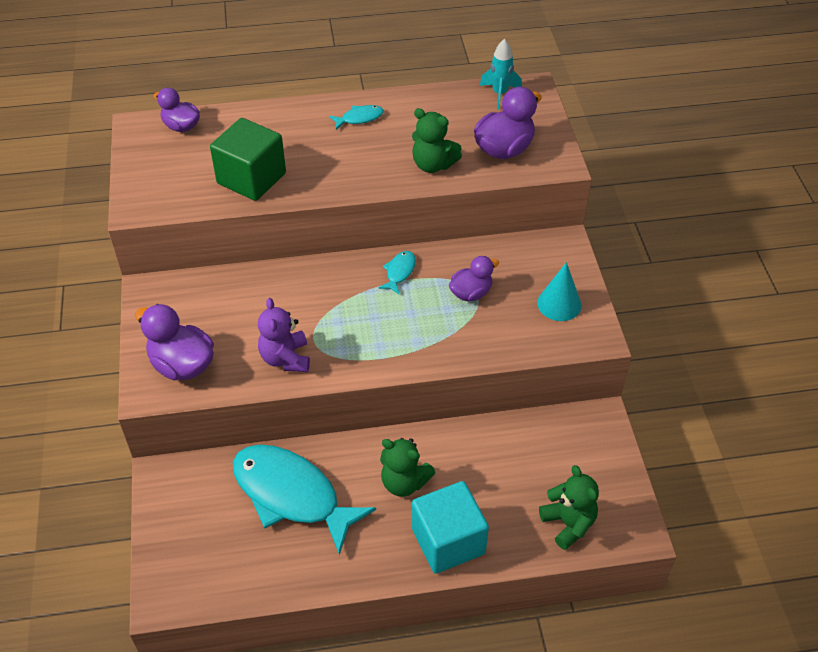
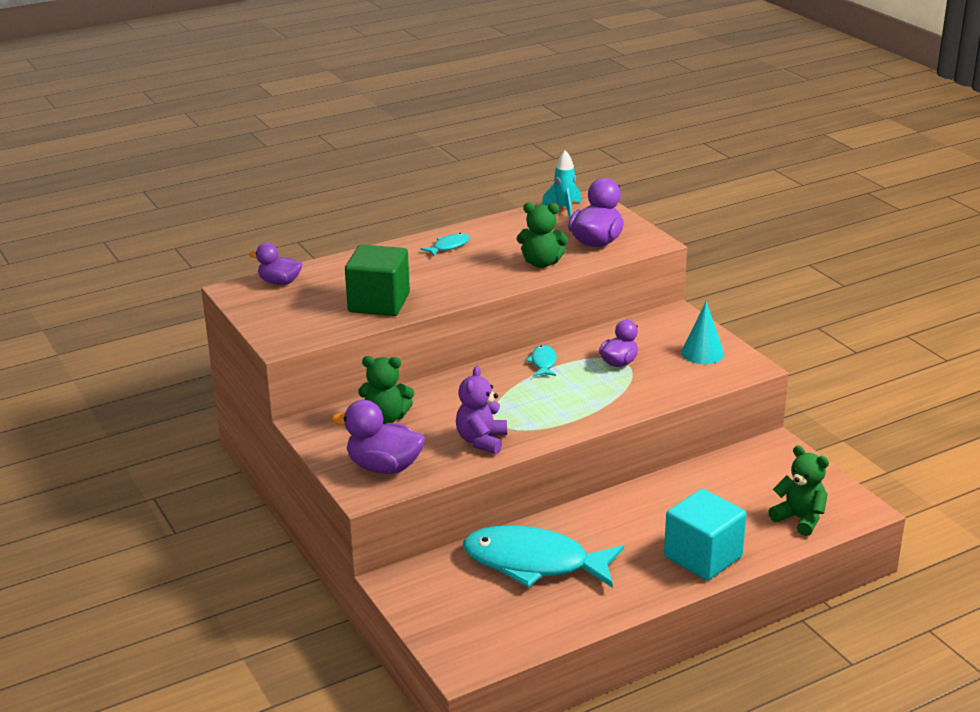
camera: 20 degrees left, 20 degrees down
purple teddy bear [258,298,310,372] -> purple teddy bear turned 45 degrees clockwise [456,366,507,454]
green teddy bear [380,438,435,497] -> green teddy bear moved to [358,356,414,424]

